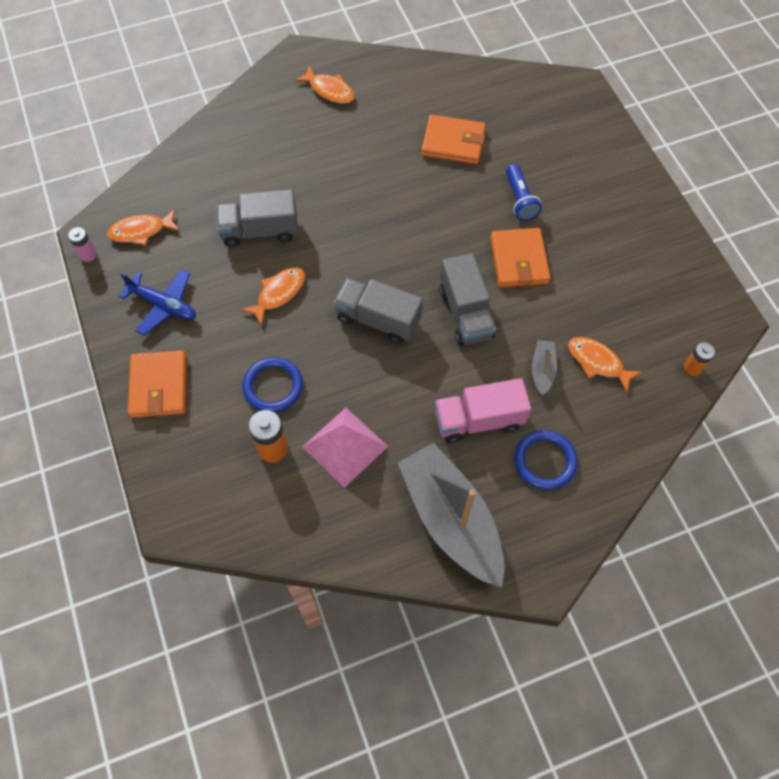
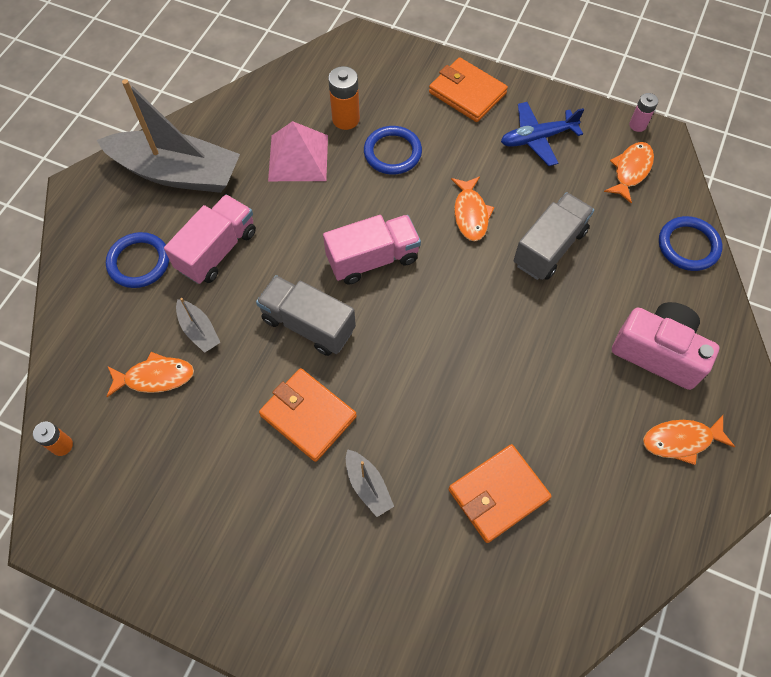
camera: 135 degrees right, 0 degrees up
grey truck [333,278,423,344] -> pink truck [323,215,421,284]
blue flashlight [506,164,542,221] -> grey boat [346,449,394,517]
none -> pink camera [612,302,719,390]
none -> blue ring [659,216,722,271]

